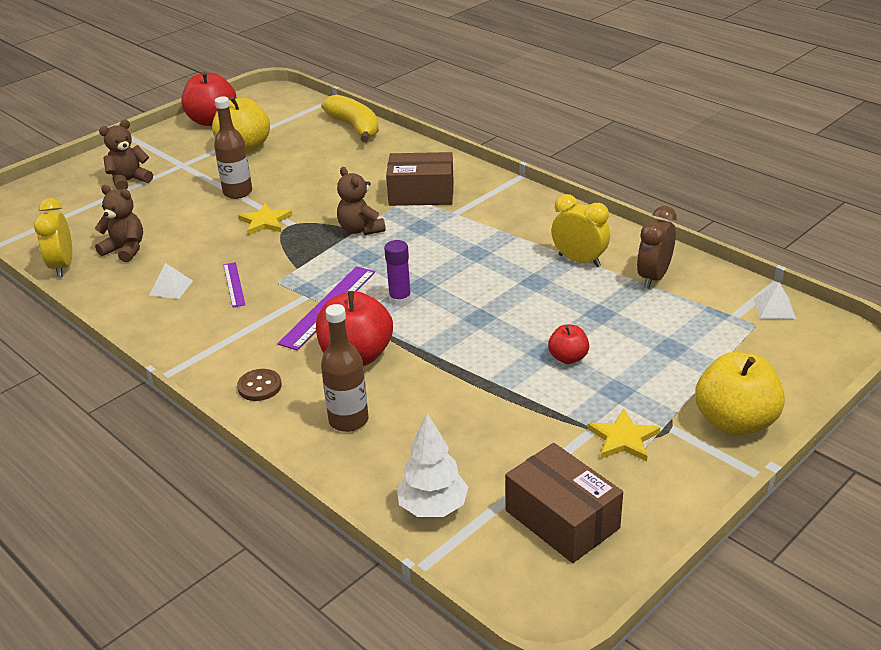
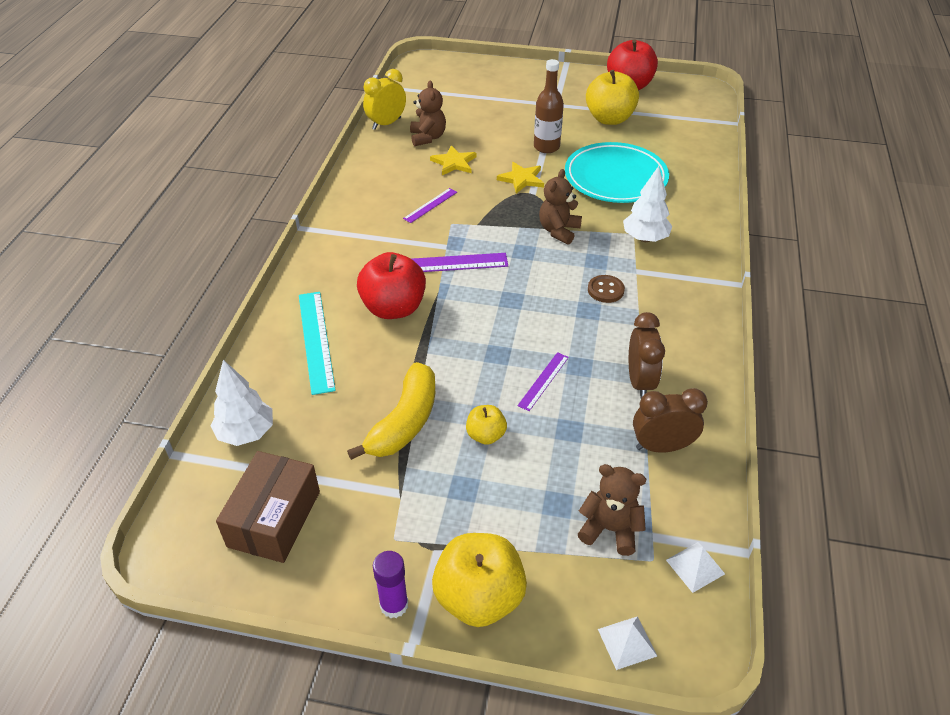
camera: 55 degrees right, 10 degrees up
brown teddy bear [99,120,153,190] -> brown teddy bear moved to [578,464,646,556]
white pyramid [149,263,193,299] -> white pyramid moved to [598,616,657,670]
brown button [237,369,282,401] -> brown button moved to [588,275,625,303]
yellow banana [321,94,379,142] -> yellow banana moved to [347,362,435,460]
brown bottle [321,304,369,432] -> turquoise ruler [299,292,336,395]
purple glue stick [384,240,411,306] -> purple glue stick moved to [373,551,408,618]
brown box [386,152,454,206] -> white tree [623,166,673,242]
red apple [548,324,589,364] -> yellow apple [466,405,507,445]
yellow clock [551,194,610,267] -> brown clock [629,312,665,398]
yellow star [587,409,661,461] -> yellow star moved to [430,145,477,175]
none -> purple ruler [517,352,569,411]
none -> turquoise plate [565,142,669,203]

